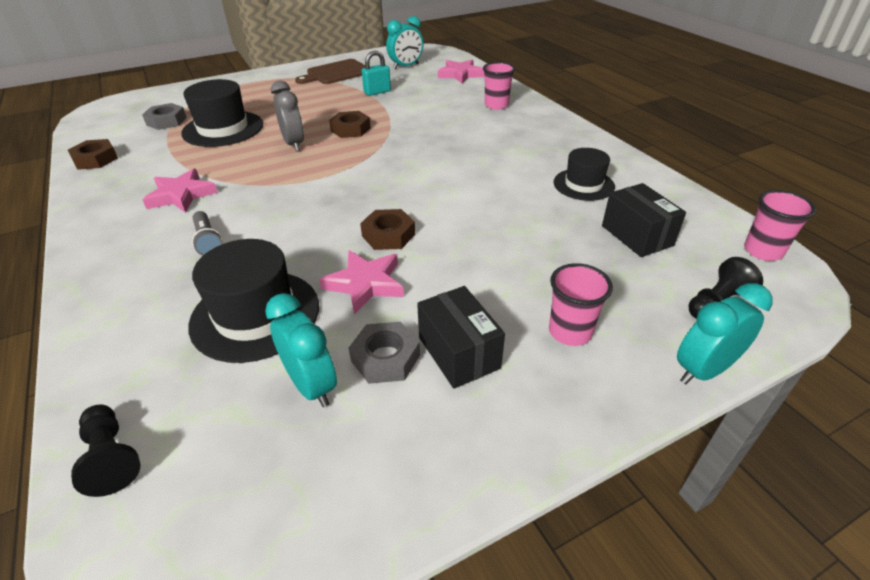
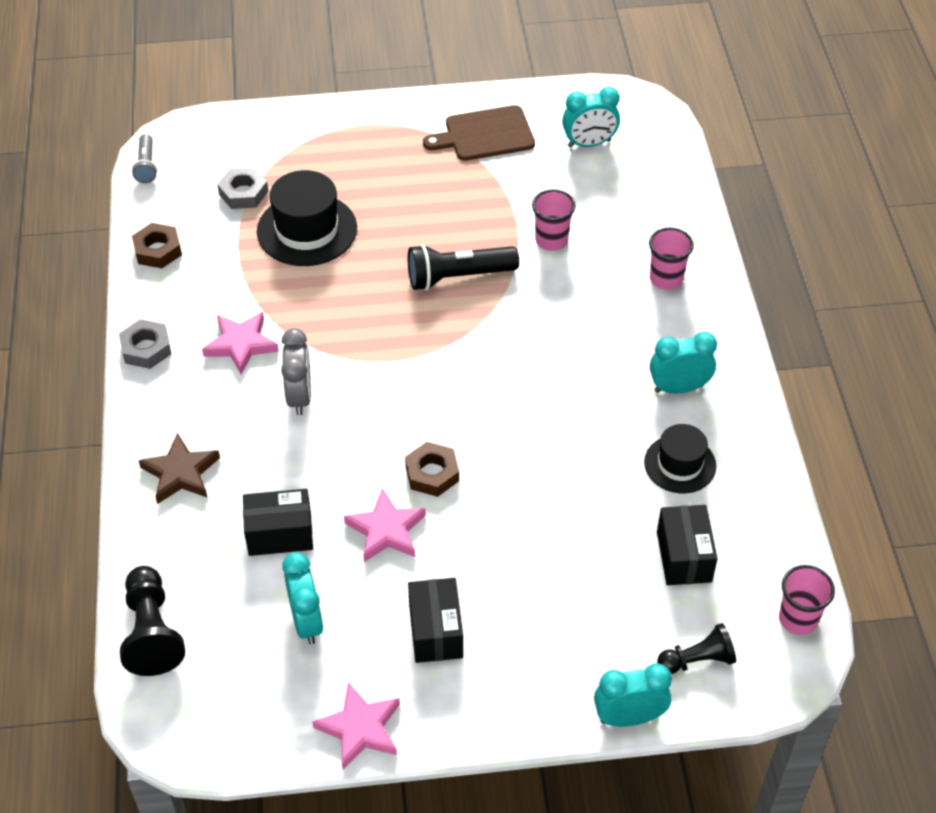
camera: 20 degrees right, 10 degrees up
black pawn [71,404,141,497] -> black pawn [120,566,185,676], size x1.53
black hat [188,239,319,363] -> black box [243,489,313,556]
grey flashlight [192,211,223,256] -> grey flashlight moved to [132,134,157,183]
grey clock [271,80,304,151] -> grey clock moved to [281,328,311,415]
brown nut [329,111,371,138] -> black flashlight [408,244,519,290]
grey nut [349,322,420,384] -> grey nut moved to [119,319,171,369]
turquoise padlock [362,51,391,96] -> none
pink star [438,60,484,84] -> pink star moved to [312,682,400,769]
pink cup [549,263,613,346] -> pink cup moved to [532,189,576,251]
none -> brown star [139,433,220,504]
none -> turquoise clock [650,332,717,394]

